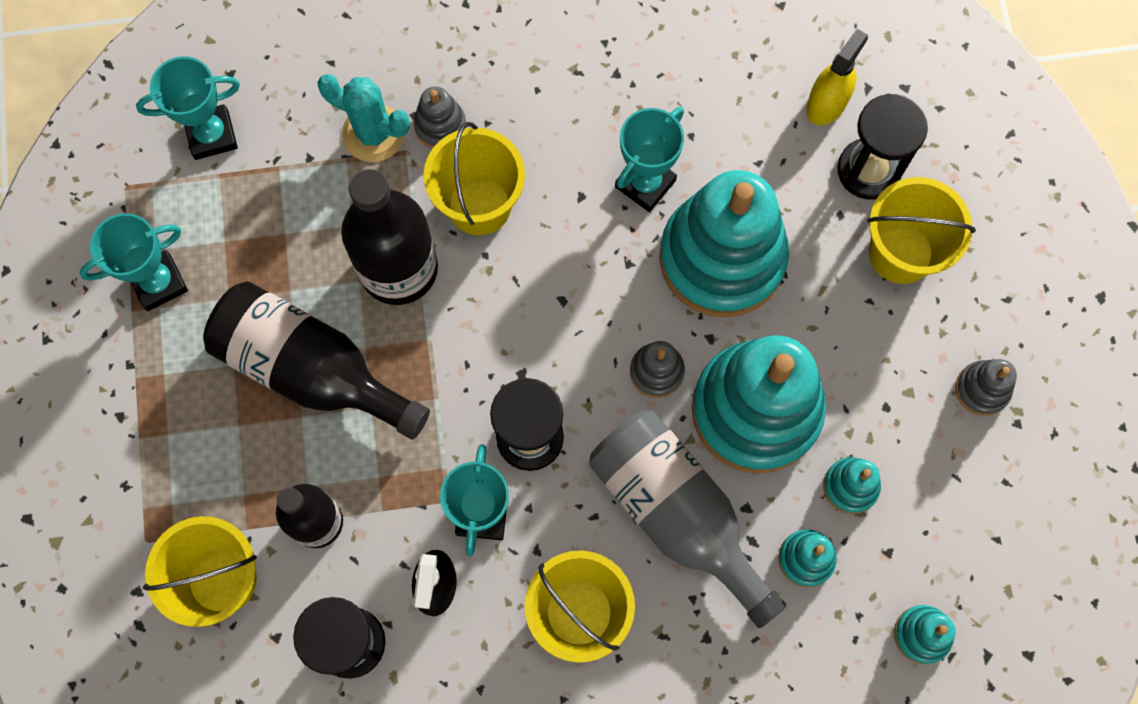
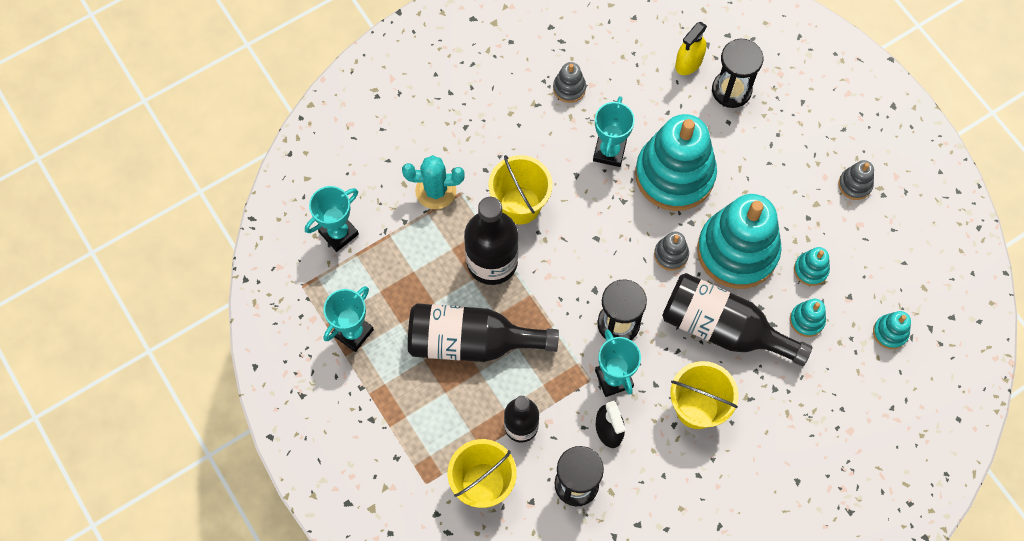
camera: 25 degrees left, 5 degrees down
grey stacking toy [414,86,466,148] -> grey stacking toy moved to [553,62,586,103]
grey bottle [589,410,786,628] -> black bottle [662,273,812,366]
yellow spray bottle [806,29,868,125] -> yellow spray bottle turned 150 degrees counterclockwise [675,22,707,75]
yellow bucket [867,177,976,284] -> none

